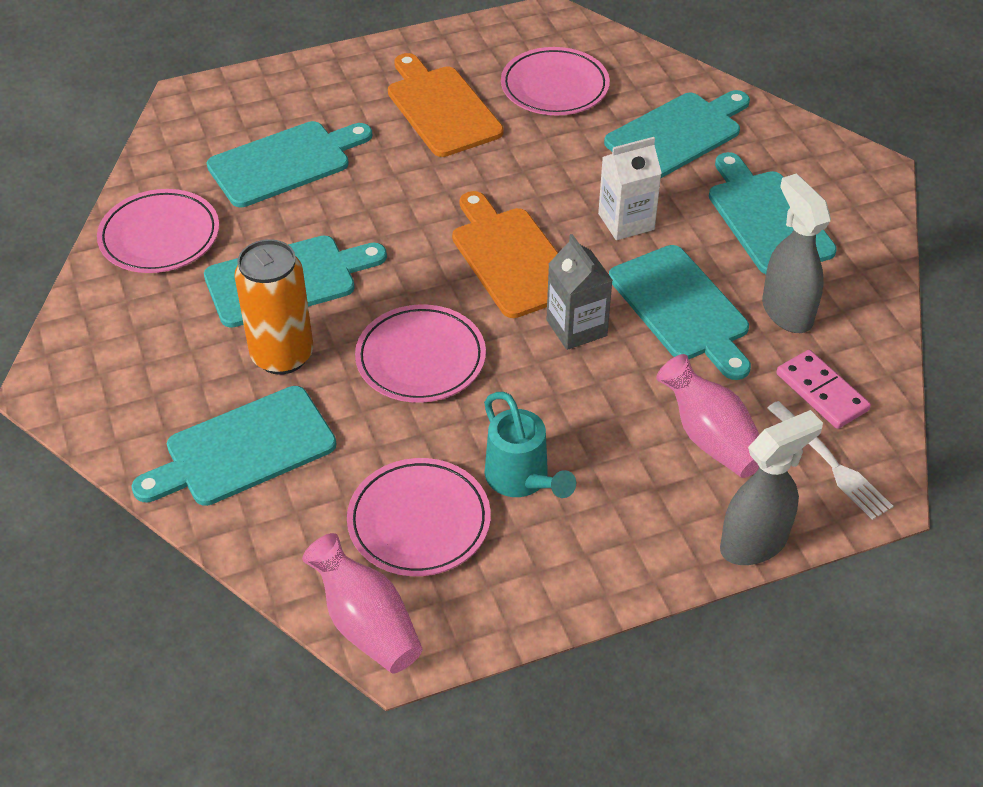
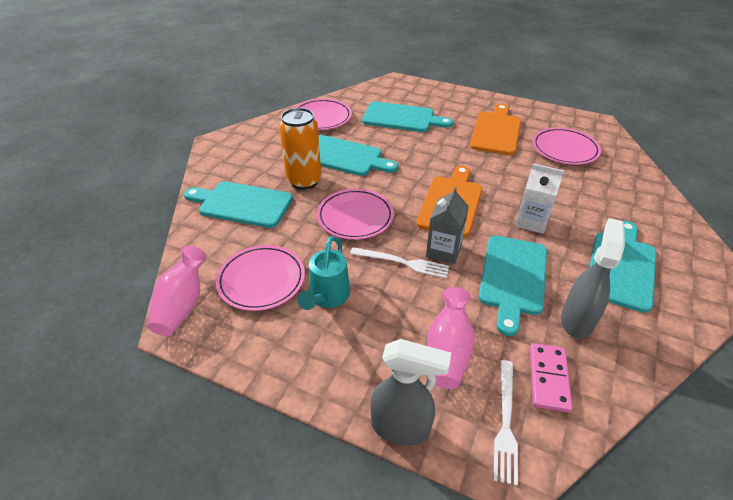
camera: 45 degrees right, 5 degrees down
turquoise cutting board [604,90,750,178] -> none
none -> white fork [350,247,449,278]

